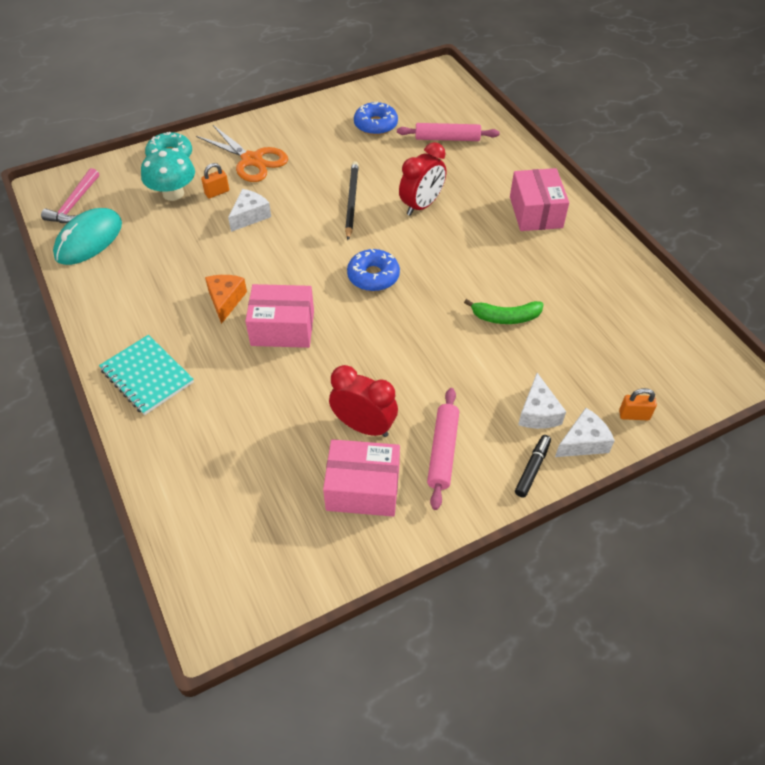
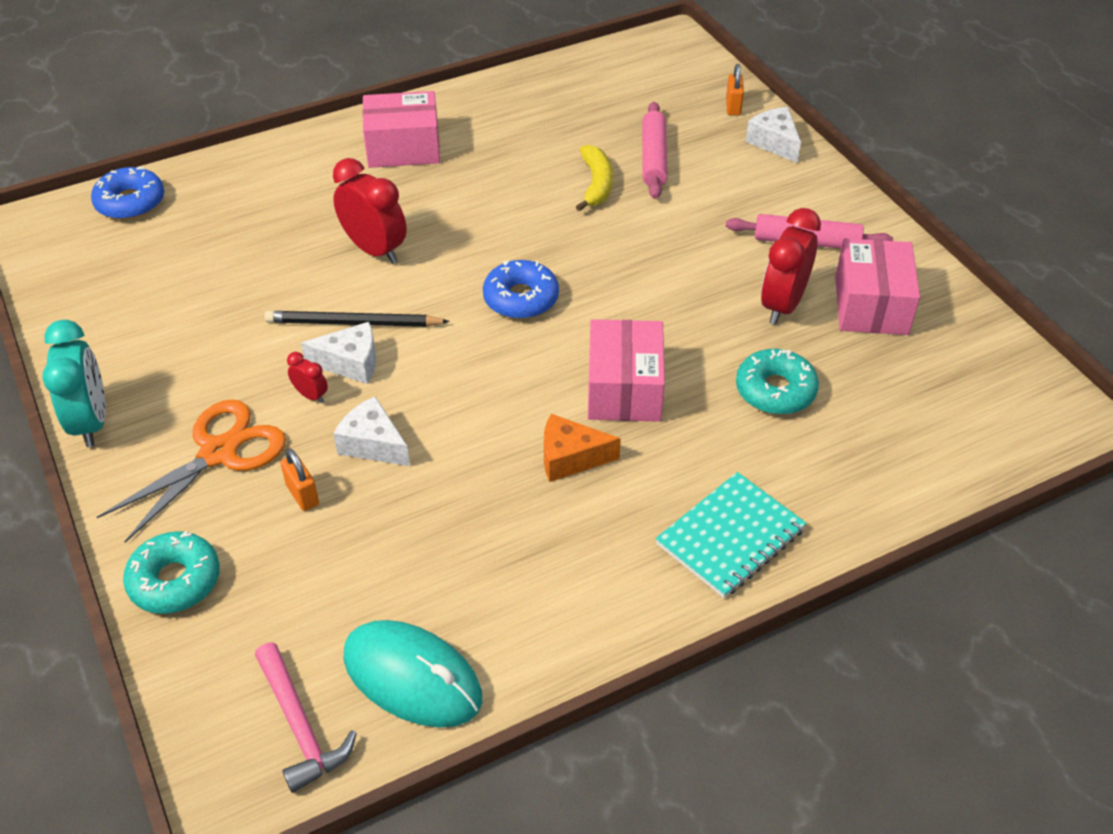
camera: 90 degrees left, 5 degrees down
pink hammer [41,168,99,223] -> pink hammer turned 45 degrees clockwise [255,642,357,793]
turquoise mushroom [141,148,195,201] -> none
blue donut [354,102,398,135] -> blue donut moved to [91,166,164,220]
pink rolling pin [397,123,500,141] -> pink rolling pin moved to [642,102,668,199]
green banana [464,299,544,324] -> yellow banana [576,145,613,211]
black marker [515,435,551,498] -> none
white cheese [518,373,566,429] -> white cheese moved to [301,322,376,384]
none -> turquoise clock [42,320,106,447]
none -> red clock [287,352,328,403]
none -> turquoise donut [736,349,819,415]

